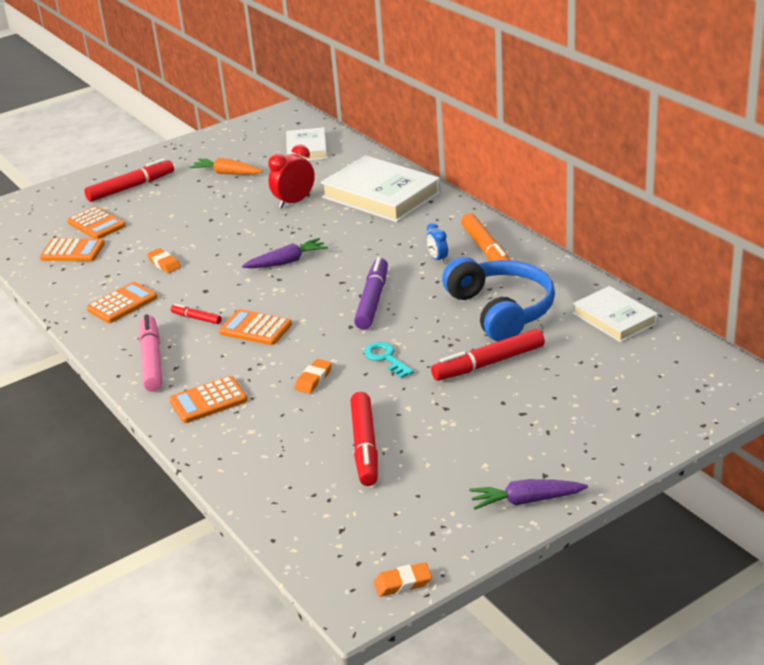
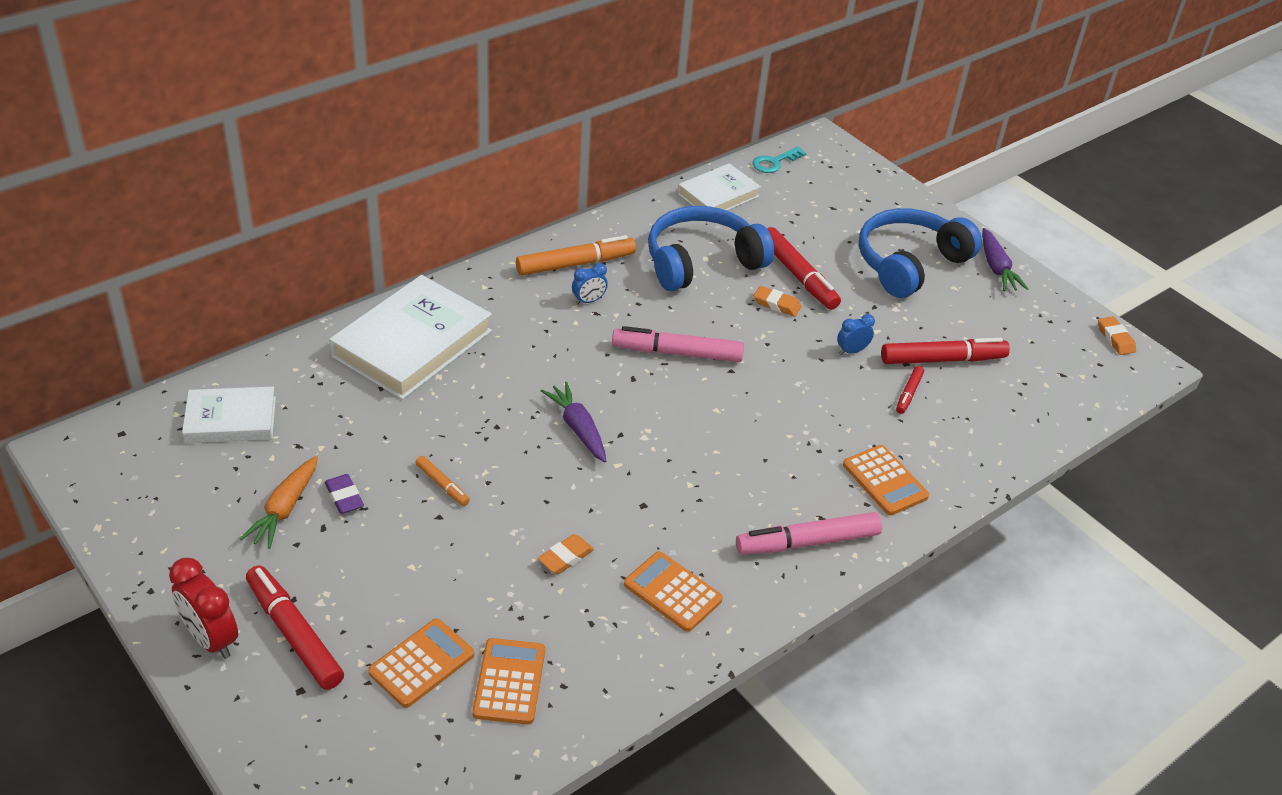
camera: 100 degrees left, 10 degrees up
red marker [170,304,222,324] -> red marker moved to [896,366,924,414]
orange calculator [219,309,292,345] -> none
red clock [268,145,315,208] -> red clock moved to [169,558,238,659]
orange eraser [295,359,332,394] -> orange eraser moved to [754,286,801,317]
purple marker [354,257,388,330] -> pink marker [612,326,744,362]
turquoise key [364,342,414,378] -> turquoise key moved to [752,147,806,173]
none -> purple eraser [325,474,364,514]
none -> orange marker [415,456,470,506]
none -> blue clock [837,314,875,355]
none -> blue headphones [859,208,982,298]

